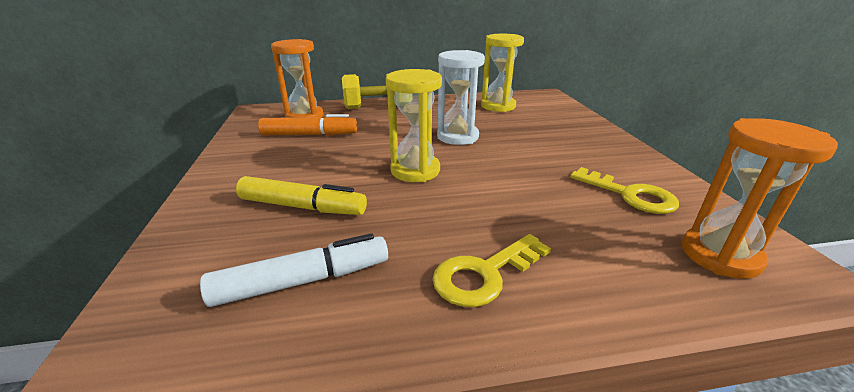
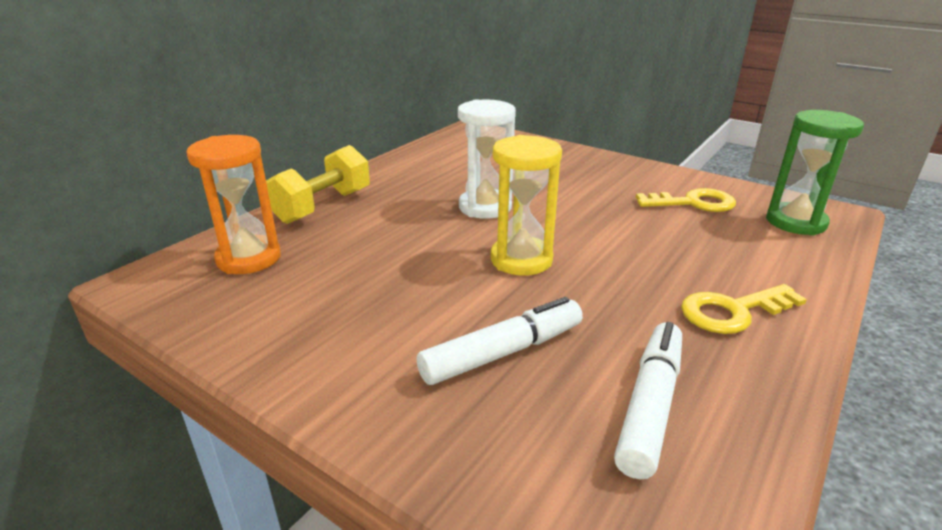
camera: 45 degrees left, 0 degrees up
yellow marker [236,176,367,215] -> white marker [417,297,583,385]
orange marker [258,114,357,136] -> none
yellow key [432,234,551,307] -> yellow key turned 60 degrees clockwise [681,284,807,334]
yellow hourglass [481,34,524,112] -> none
orange hourglass [682,118,838,279] -> green hourglass [766,110,864,236]

